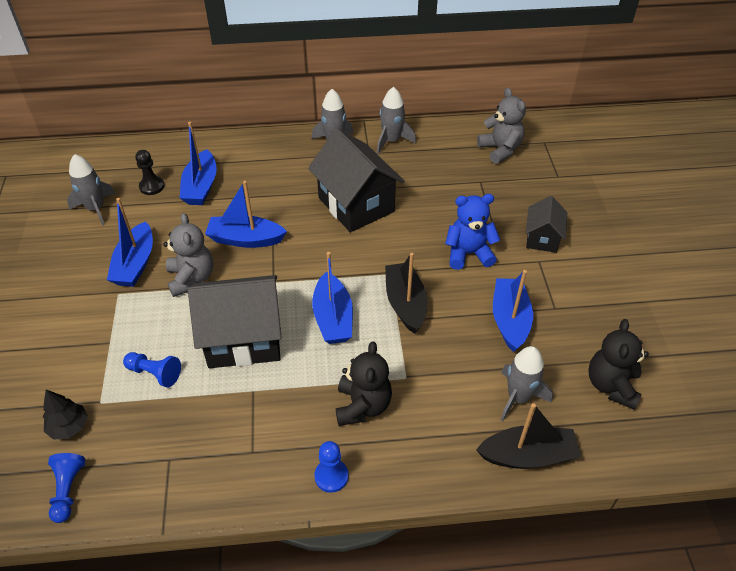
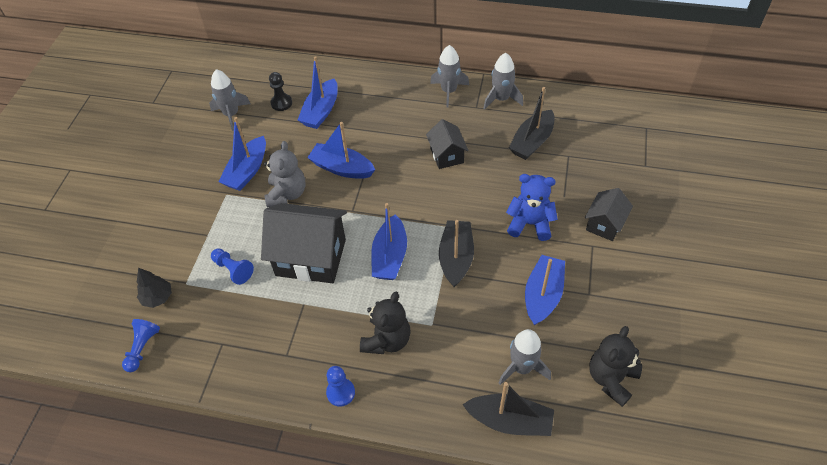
camera: 20 degrees right, 5 degrees up
black house [308,129,404,232] -> black house [426,119,468,169], size x0.54
grey teddy bear [477,88,526,164] -> none
none -> black boat [509,87,555,160]

